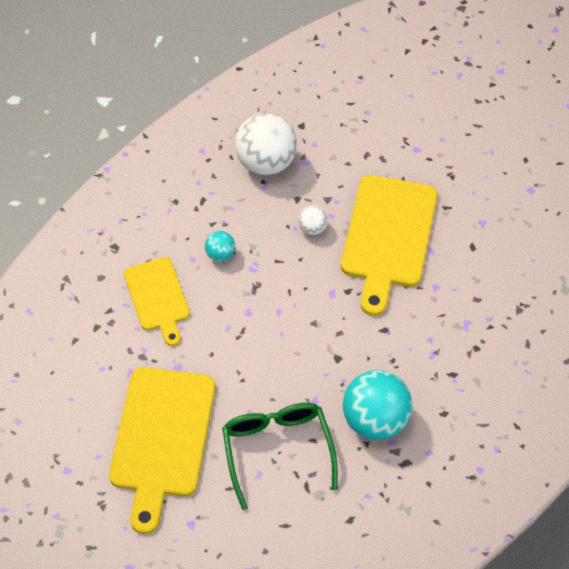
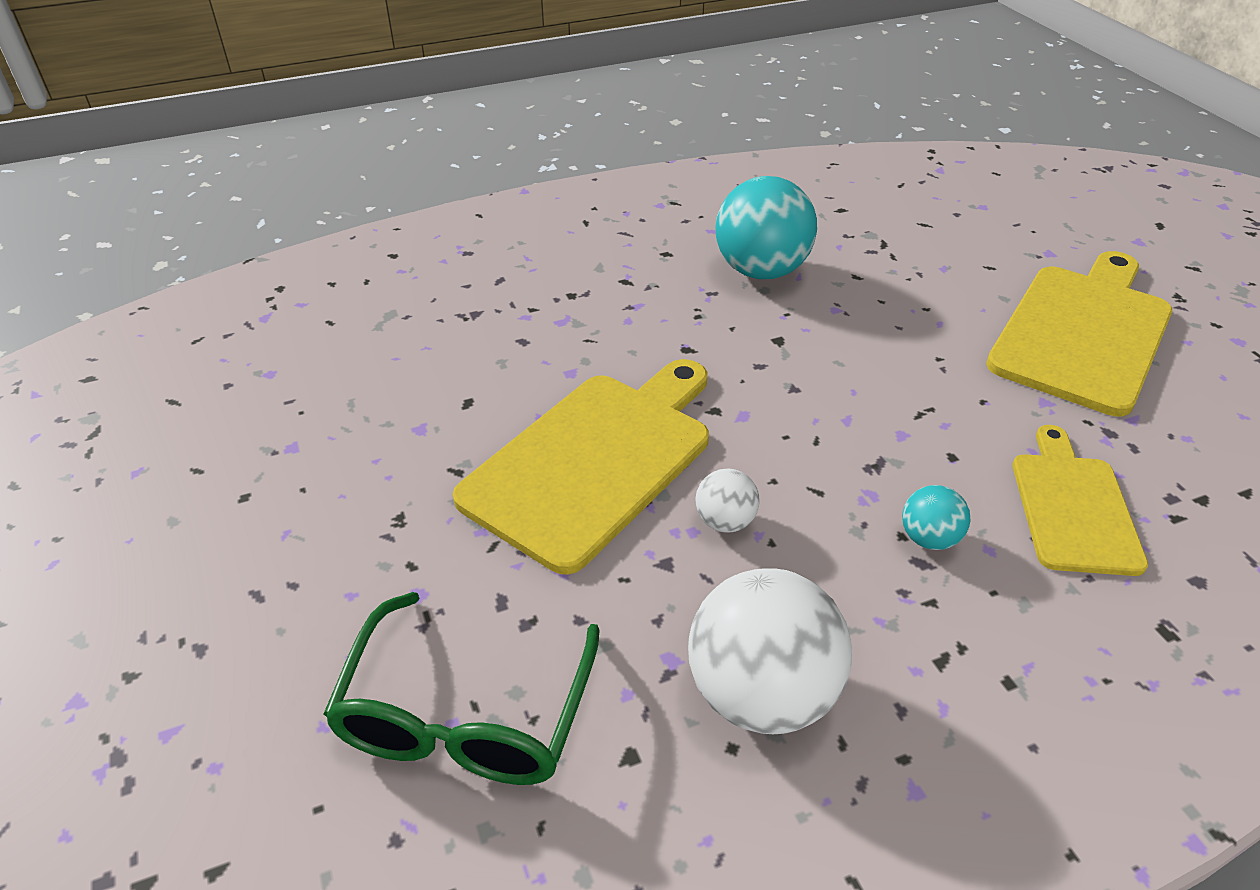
camera: 155 degrees left, 15 degrees down
green glasses [222,403,338,510] -> green glasses moved to [323,592,600,785]

